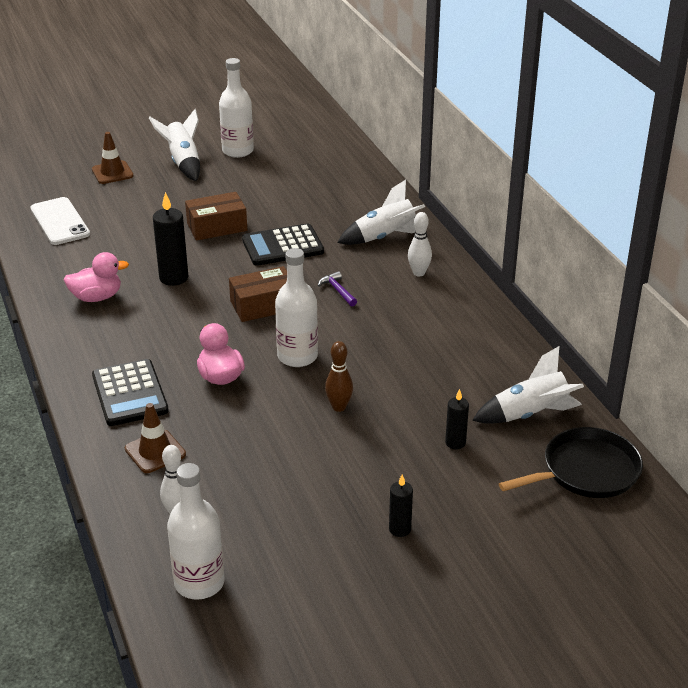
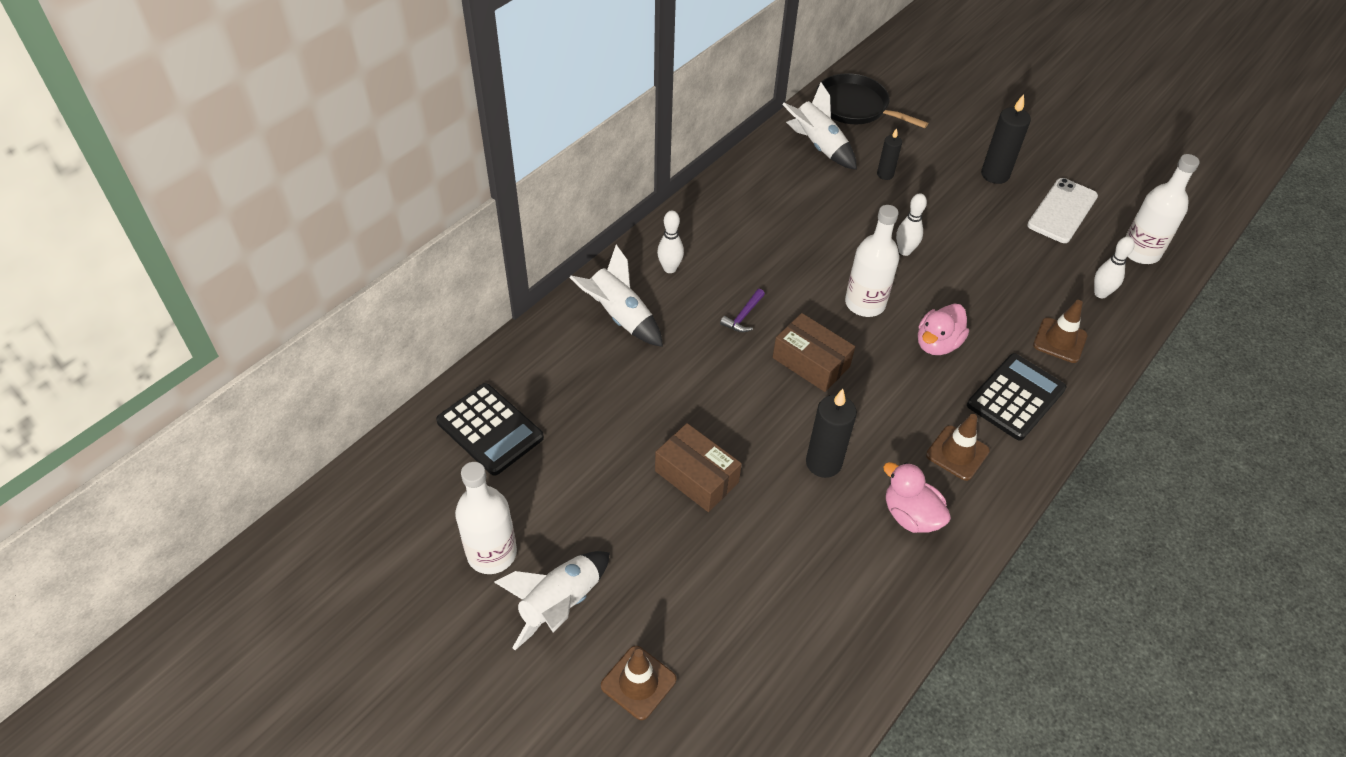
camera: 120 degrees left, 15 degrees up
white phone [30,197,90,245] -> white phone moved to [1027,178,1098,243]
black calculator [242,223,324,266] -> black calculator moved to [436,383,544,476]
brown bowling pin [325,341,353,412] -> white bowling pin [896,193,927,256]
black candle [389,474,413,537] -> black candle [981,94,1031,184], size x1.68
none -> brown traffic cone [926,414,990,481]

